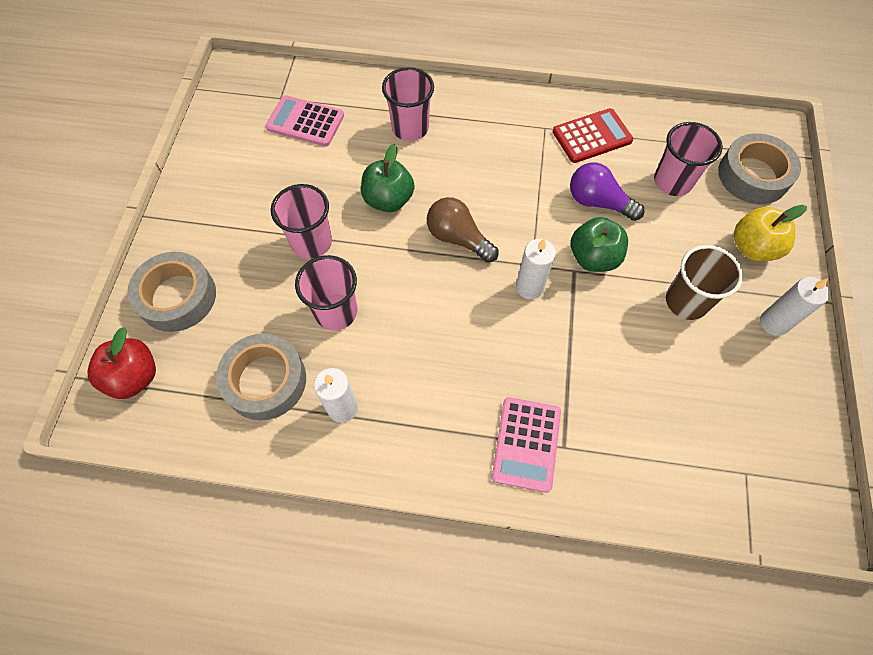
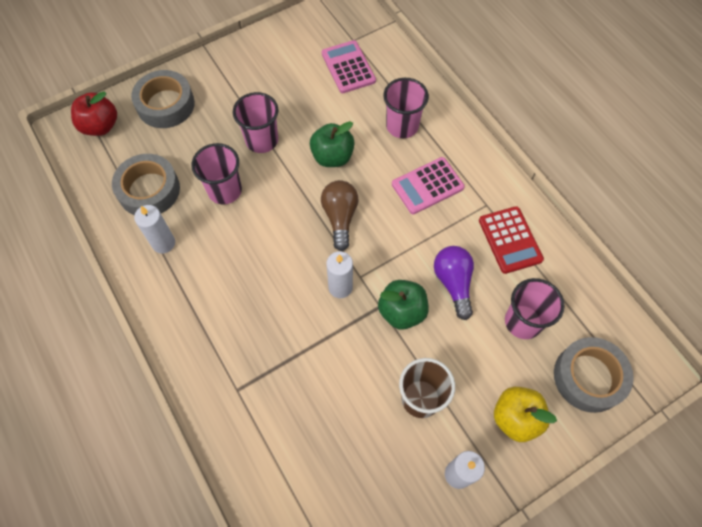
camera: 50 degrees right, 0 degrees up
pink calculator [492,397,561,493] -> pink calculator moved to [392,157,465,214]
red calculator [553,108,633,163] -> red calculator turned 45 degrees clockwise [479,206,544,274]

